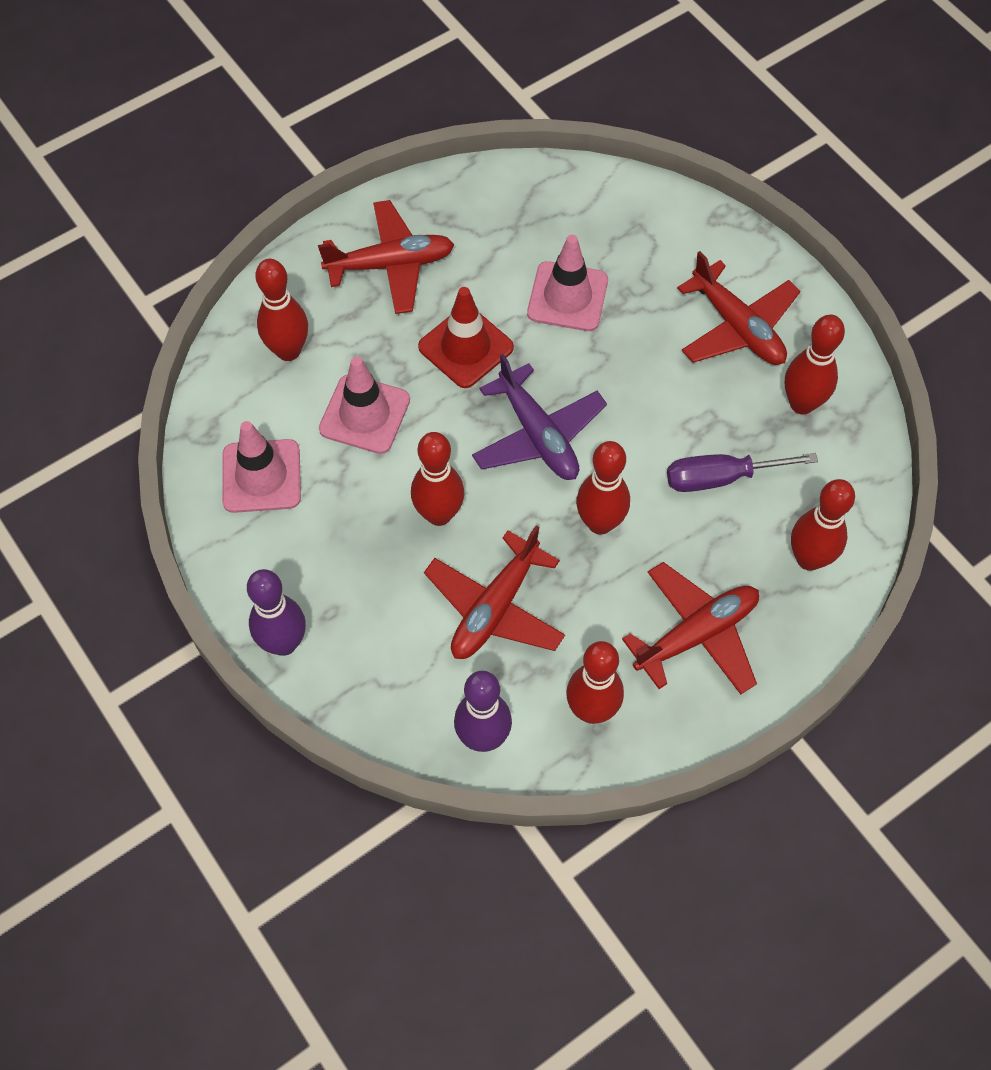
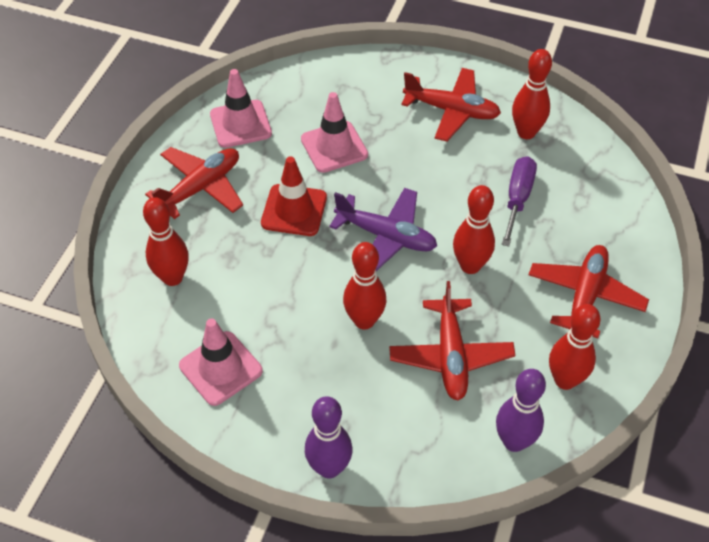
camera: 35 degrees left, 10 degrees down
pink traffic cone [319,357,410,454] -> pink traffic cone moved to [210,69,272,148]
purple screwdriver [667,453,818,492] -> purple screwdriver turned 150 degrees clockwise [502,156,537,246]
red bowling pin [791,479,855,571] -> none

